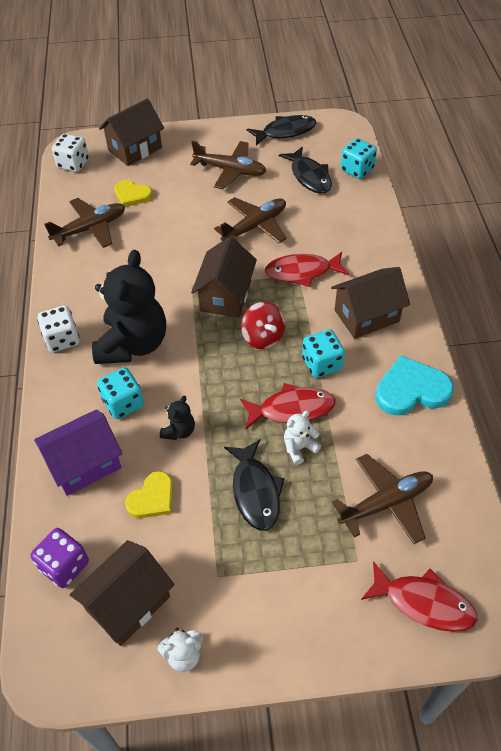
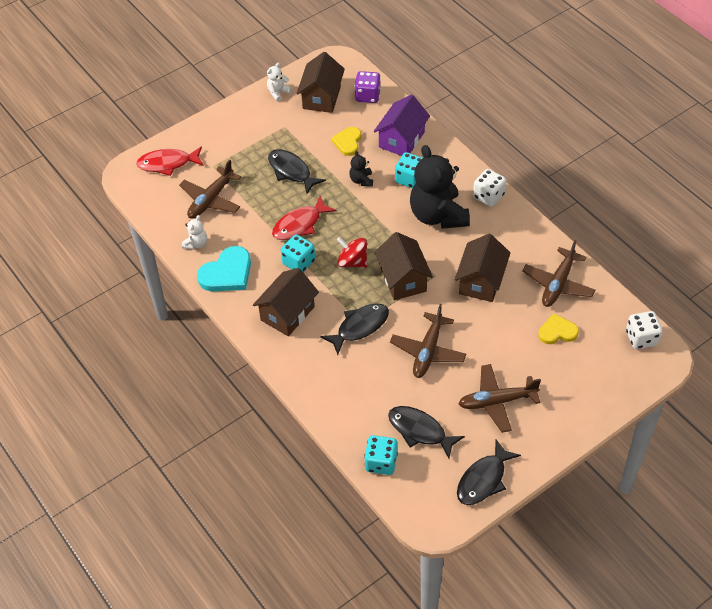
camera: 150 degrees right, 0 degrees up
brown house [99,99,164,166] -> brown house moved to [455,234,510,302]
red fish [265,252,349,287] -> black fish [320,303,389,355]
white teddy bear [284,410,321,465] -> white teddy bear moved to [182,215,207,249]

